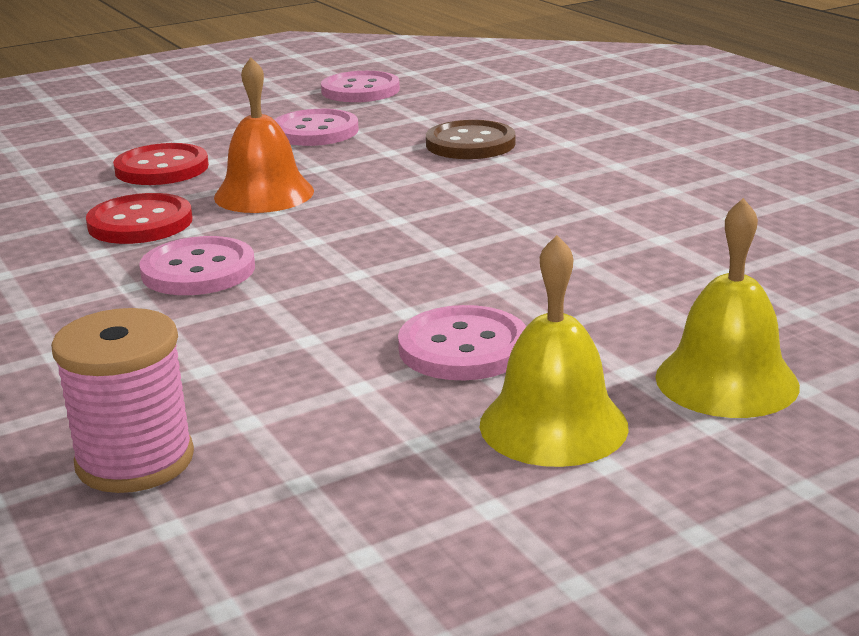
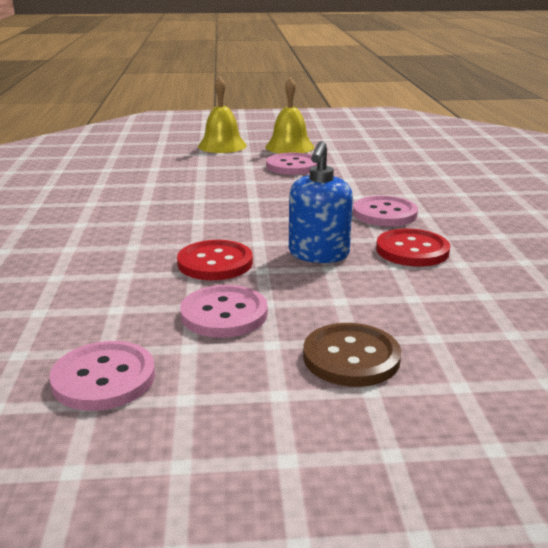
camera: 155 degrees left, 0 degrees up
pink spool [51,308,194,493] -> none
red button [113,143,209,185] -> red button moved to [177,240,253,280]
orange bell [214,57,314,213] -> blue soap dispenser [289,141,353,263]
brown button [426,120,516,159] -> brown button moved to [303,323,401,387]

